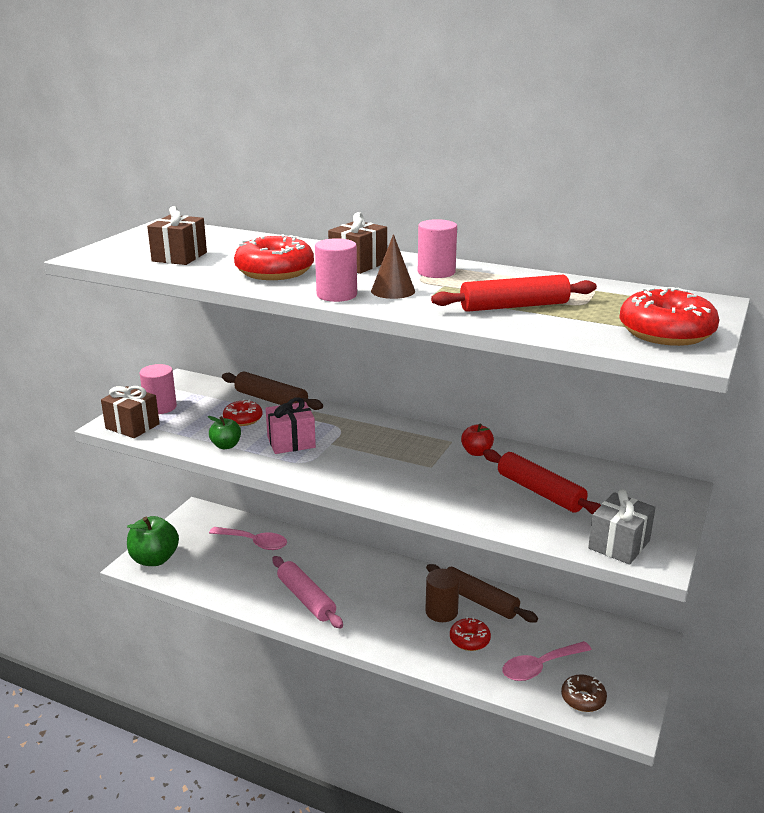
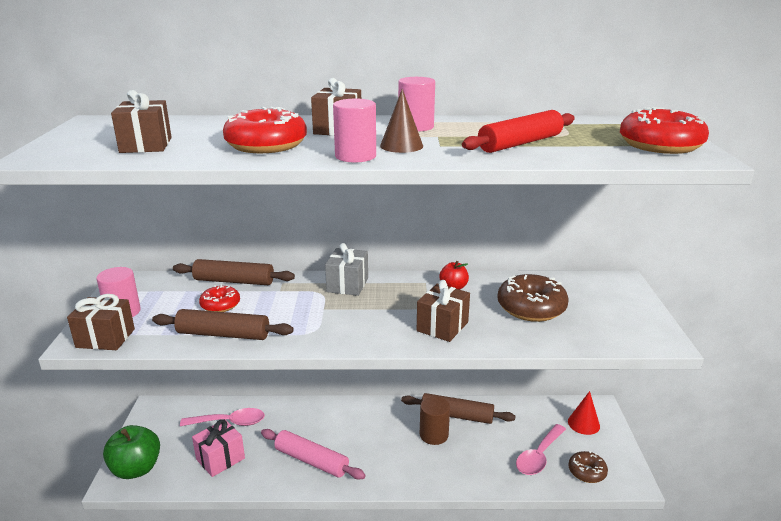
camera: 25 degrees left, 0 degrees up
green apple [208,416,241,449] -> brown rolling pin [152,309,293,340]
pink gift [266,397,316,454] -> pink gift moved to [192,419,245,477]
red donut [450,617,491,651] -> none
red rolling pin [483,449,601,515] -> brown donut [497,274,569,322]
grey gift [588,489,656,565] -> grey gift moved to [325,243,368,296]
none -> brown gift [417,280,470,342]
none -> red cone [568,391,600,435]

